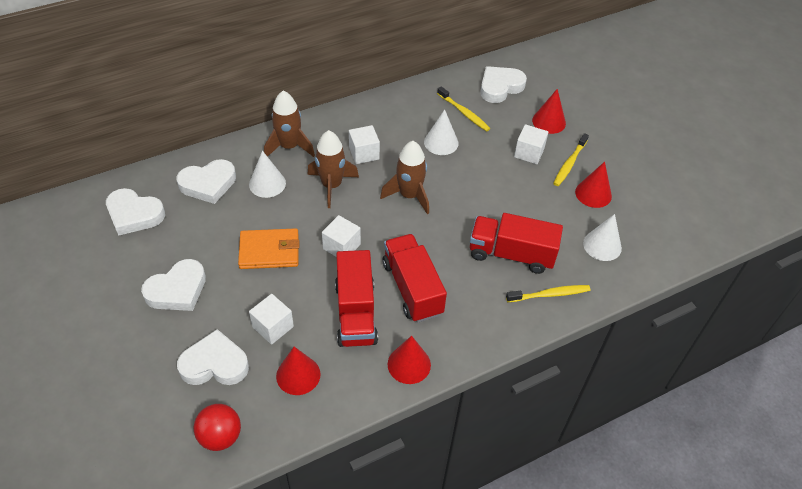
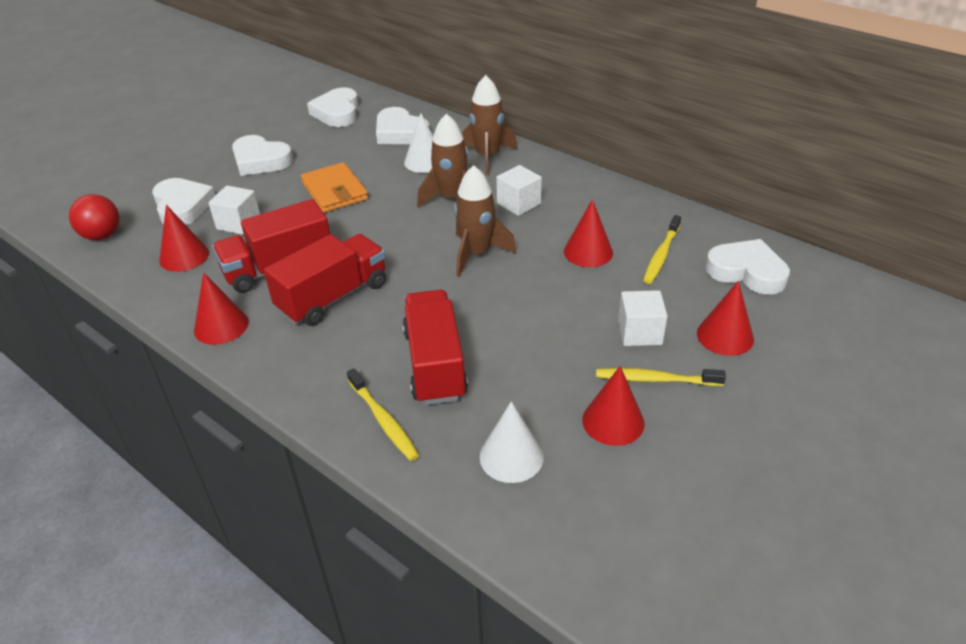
camera: 70 degrees right, 10 degrees down
white cube [322,215,361,257] -> none
white cone [424,109,459,155] -> red cone [564,199,613,267]

